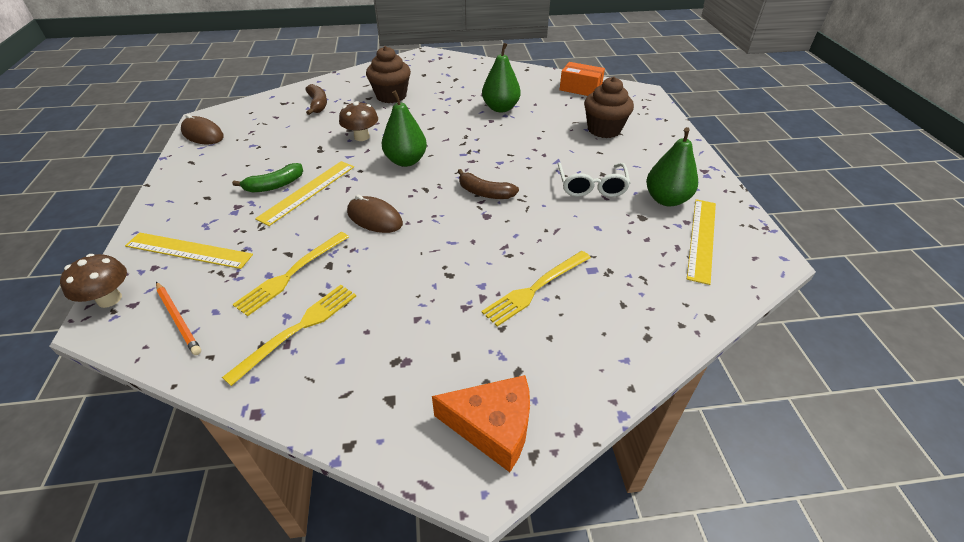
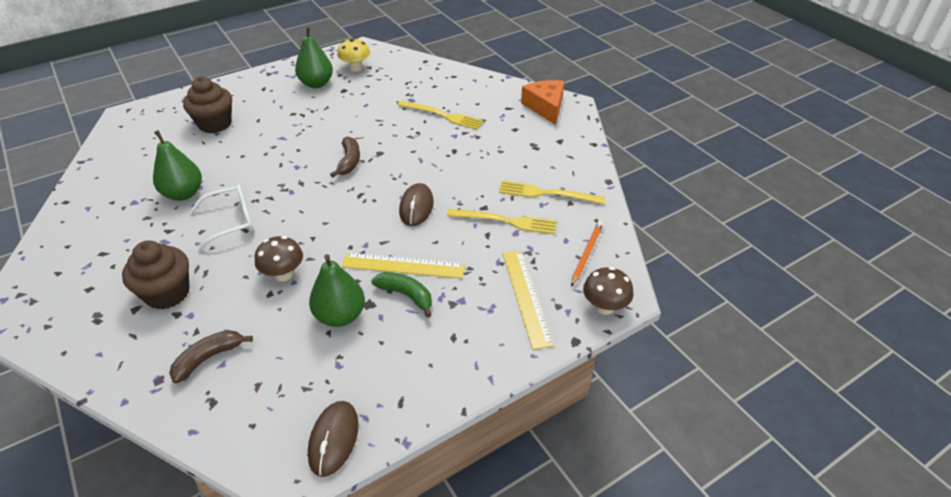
camera: 115 degrees left, 0 degrees up
green pear [382,90,427,167] -> green pear moved to [309,254,365,327]
white glasses [558,162,630,197] -> white glasses moved to [190,184,254,251]
orange box [560,62,605,96] -> none
yellow ruler [687,199,716,285] -> yellow mushroom [337,38,370,72]

